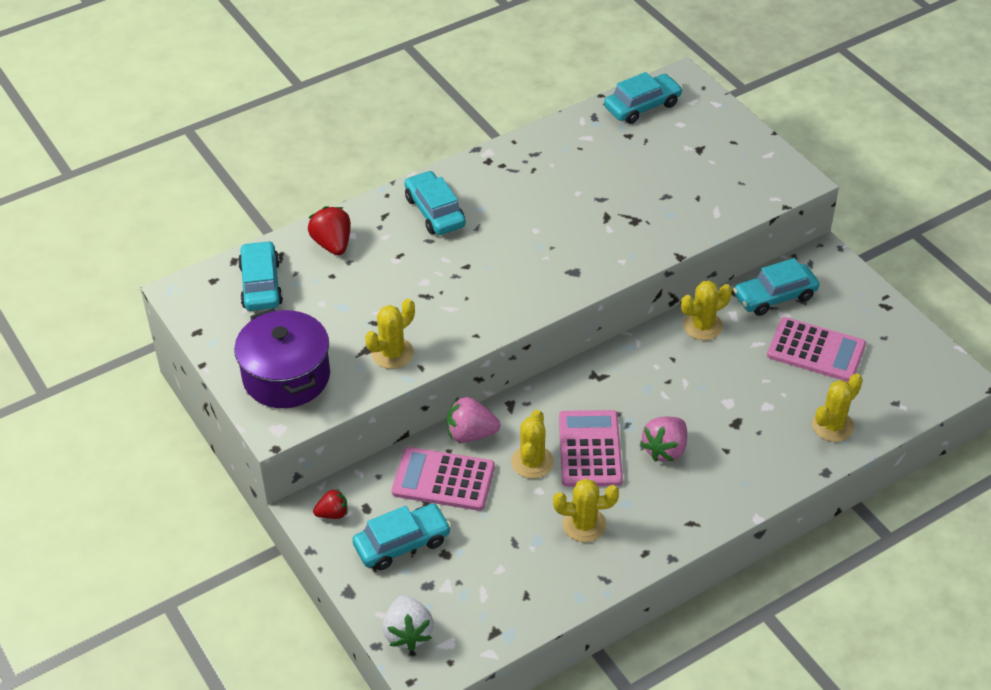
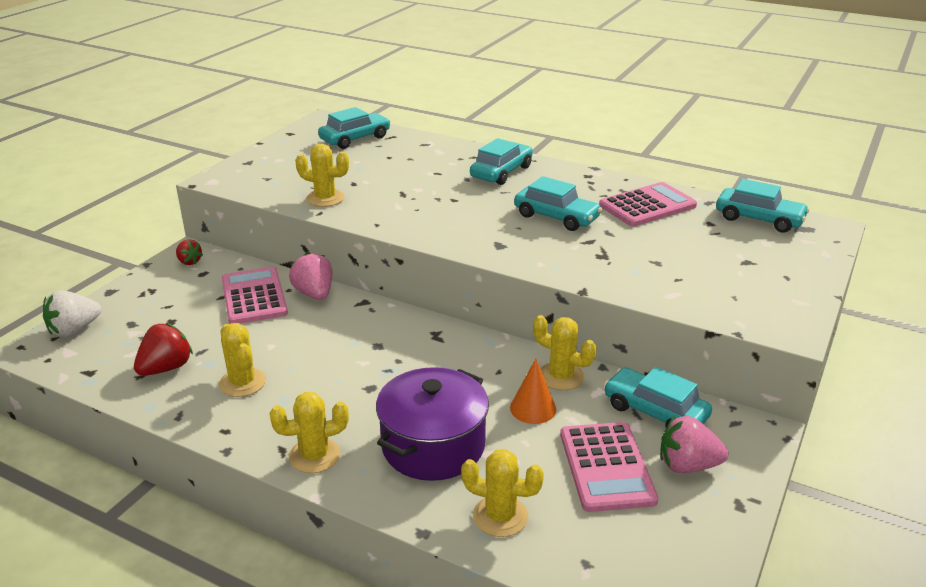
camera: 60 degrees right, 15 degrees down
purple pot [234,308,330,408] -> purple pot moved to [376,367,489,481]
red strawberry [308,206,351,255] -> red strawberry moved to [134,323,193,376]
turquoise car [352,504,451,570] -> turquoise car moved to [514,176,602,231]
yellow cactus [511,410,554,479] -> yellow cactus moved to [270,392,349,473]
pink calculator [559,410,623,487] -> pink calculator moved to [599,182,697,226]
pink strawberry [640,417,687,462] -> pink strawberry moved to [660,416,728,473]
none -> orange cone [510,359,556,424]

